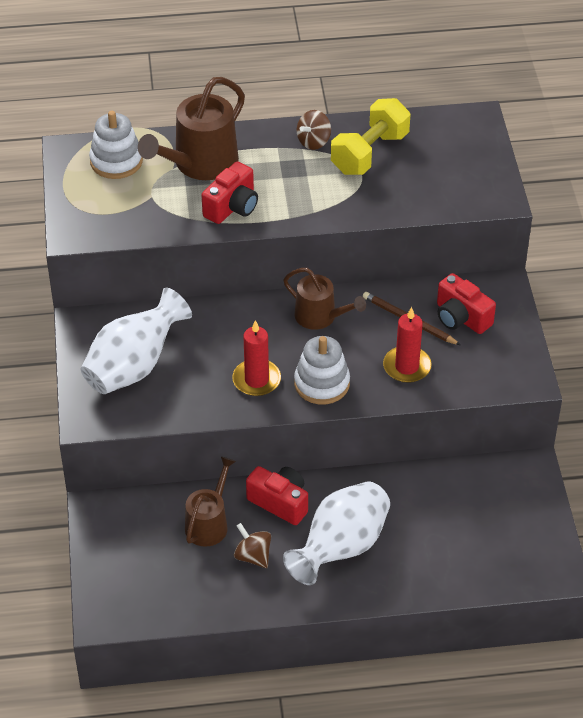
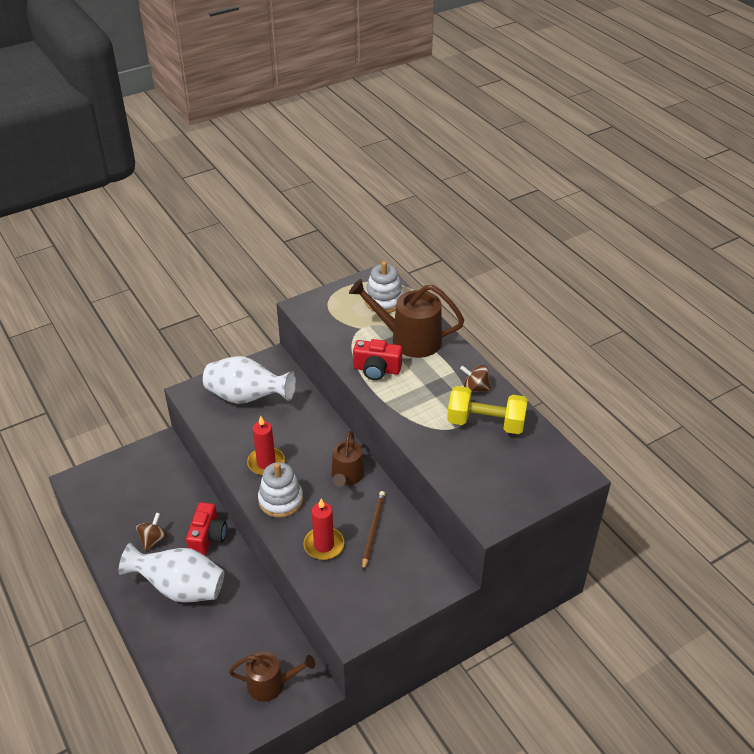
camera: 65 degrees right, 5 degrees down
brown watering can [185,456,236,547] -> brown watering can moved to [229,651,315,702]
red camera [437,273,496,334] -> none

